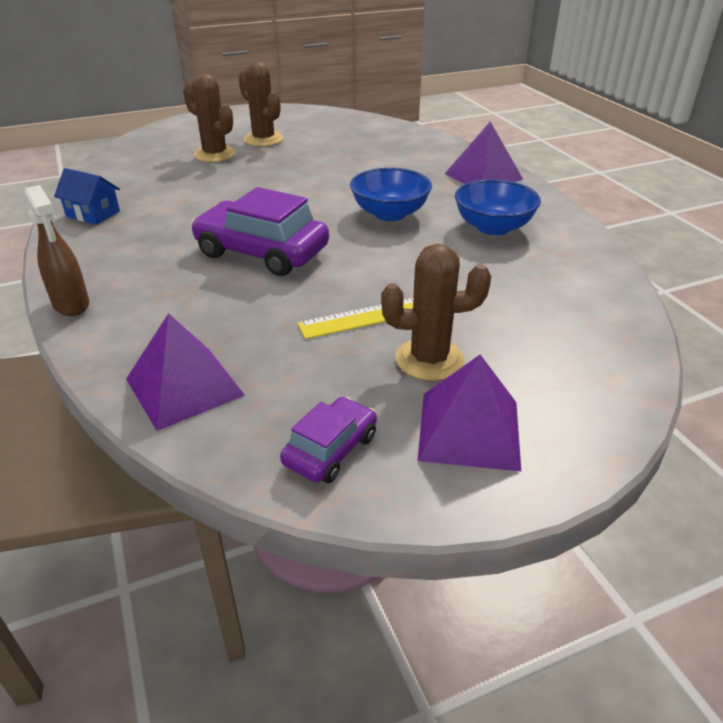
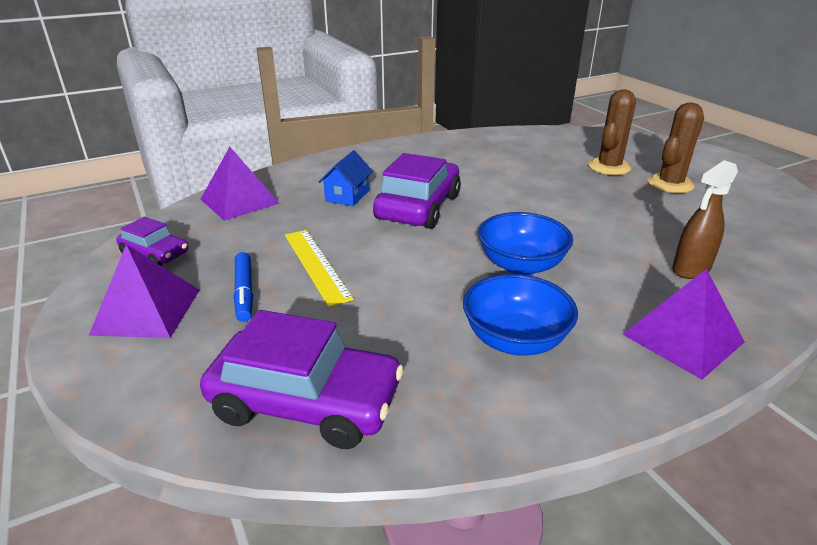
camera: 85 degrees right, 5 degrees down
brown spray bottle [25,185,89,316] -> brown spray bottle moved to [672,160,738,279]
blue house [54,168,120,225] -> blue house moved to [318,150,373,206]
brown cactus [381,244,491,381] -> blue marker [234,252,253,322]
none -> purple car [200,310,404,449]

